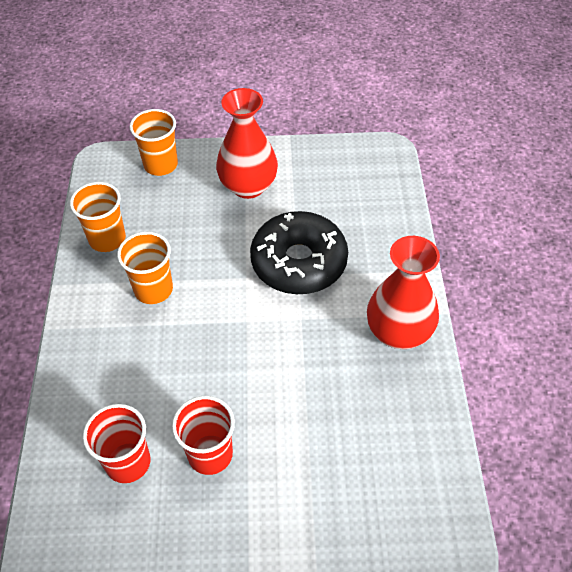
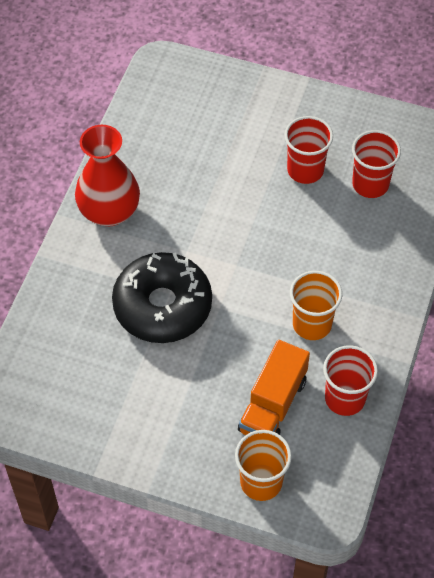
camera: 160 degrees left, 5 degrees up
orange cup [70,182,126,252] -> red cup [323,345,378,416]
red vase [216,88,278,199] -> none
none -> orange truck [238,340,310,435]

